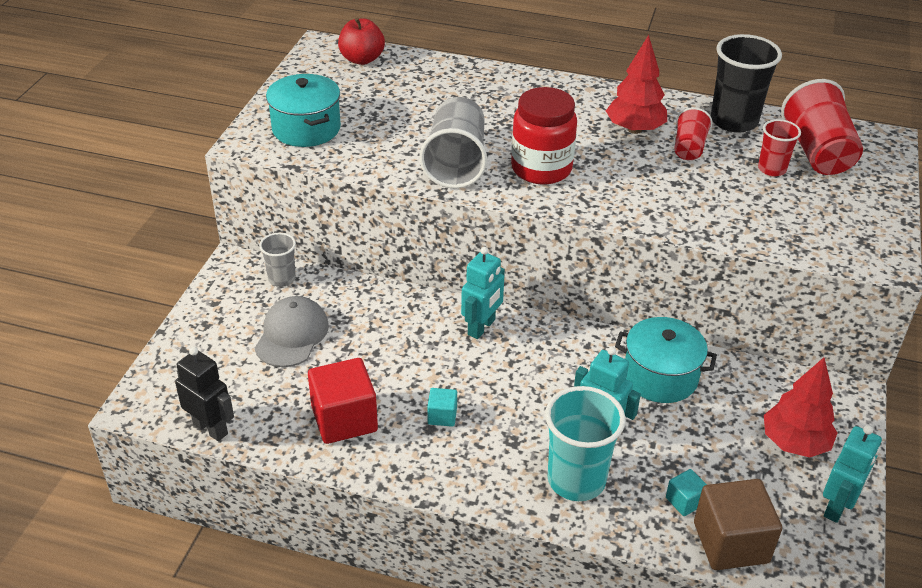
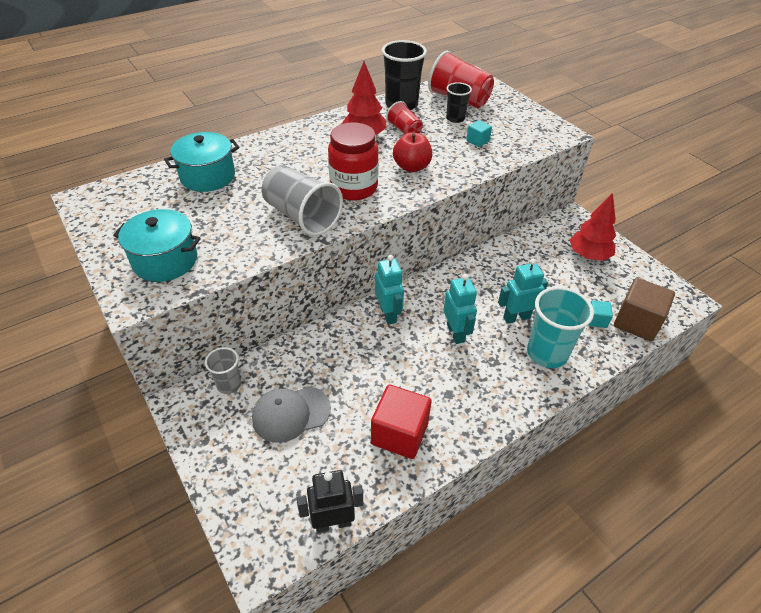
camera: 50 degrees left, 5 degrees up
grey cap [255,296,329,367] -> grey cap turned 75 degrees counterclockwise [252,386,331,443]
red apple [338,18,385,65] -> red apple moved to [393,132,432,172]
turquoise cube [427,388,457,427] -> turquoise cube moved to [466,120,492,147]
turquoise pot [615,317,717,403] -> turquoise pot moved to [164,132,240,192]
red cup [758,119,801,176] -> black cup [446,82,472,123]
turquoise robot [823,425,882,523] -> turquoise robot moved to [443,274,477,344]

